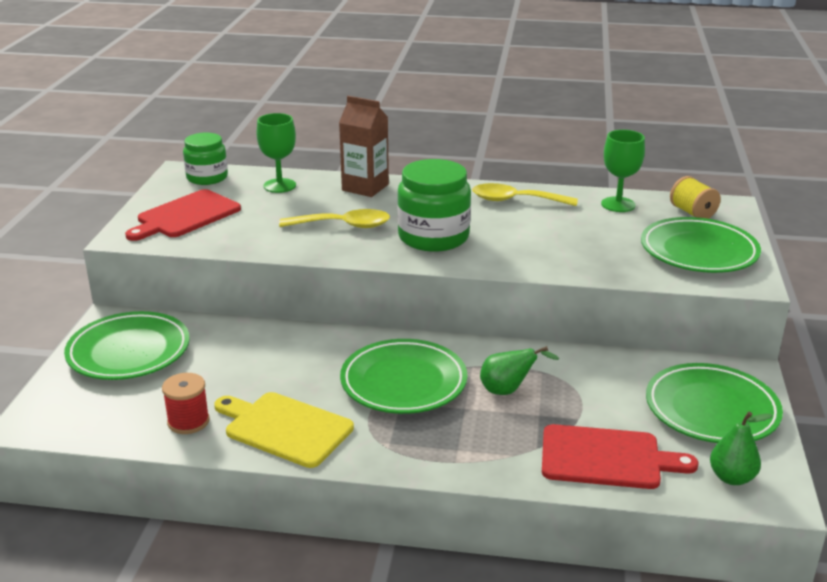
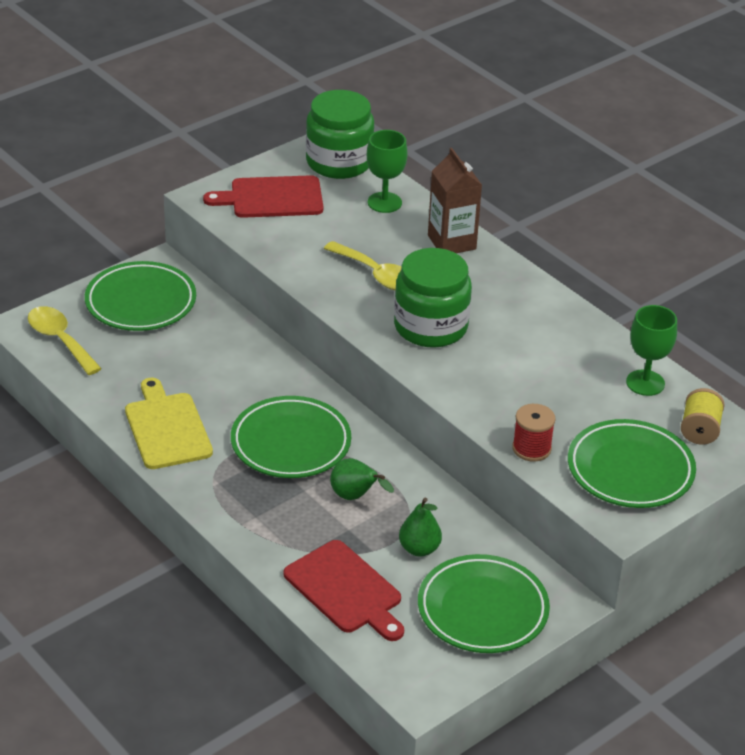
camera: 40 degrees right, 10 degrees up
red spool [162,373,210,434] -> red spool moved to [512,404,556,462]
green jar [183,133,228,185] -> green jar [306,90,374,179], size x1.54
yellow spoon [472,183,578,206] -> yellow spoon moved to [28,306,102,375]
green pear [710,411,773,485] -> green pear moved to [399,498,442,557]

